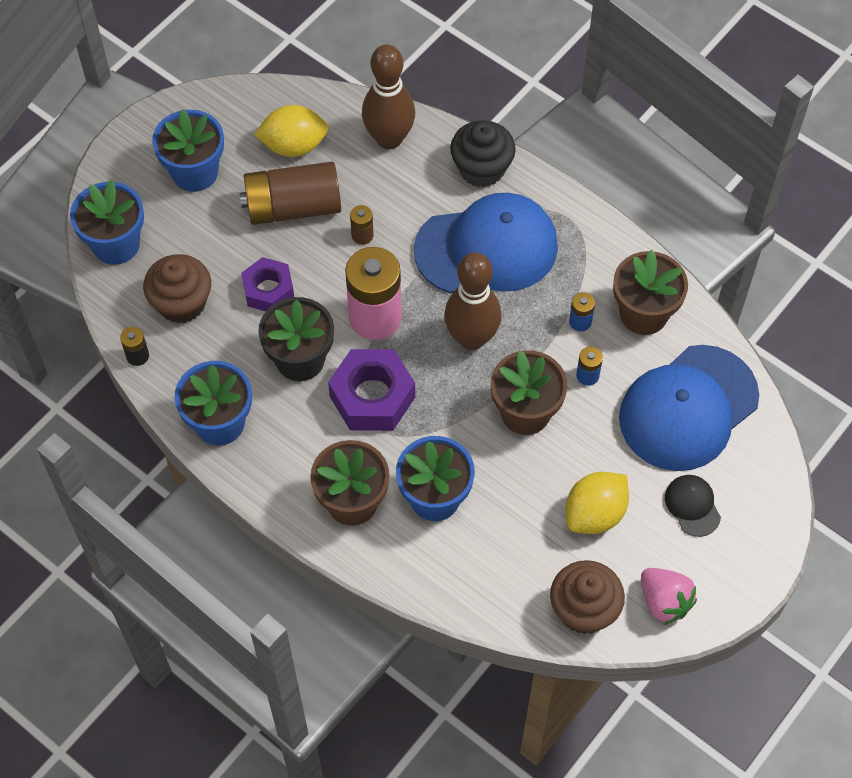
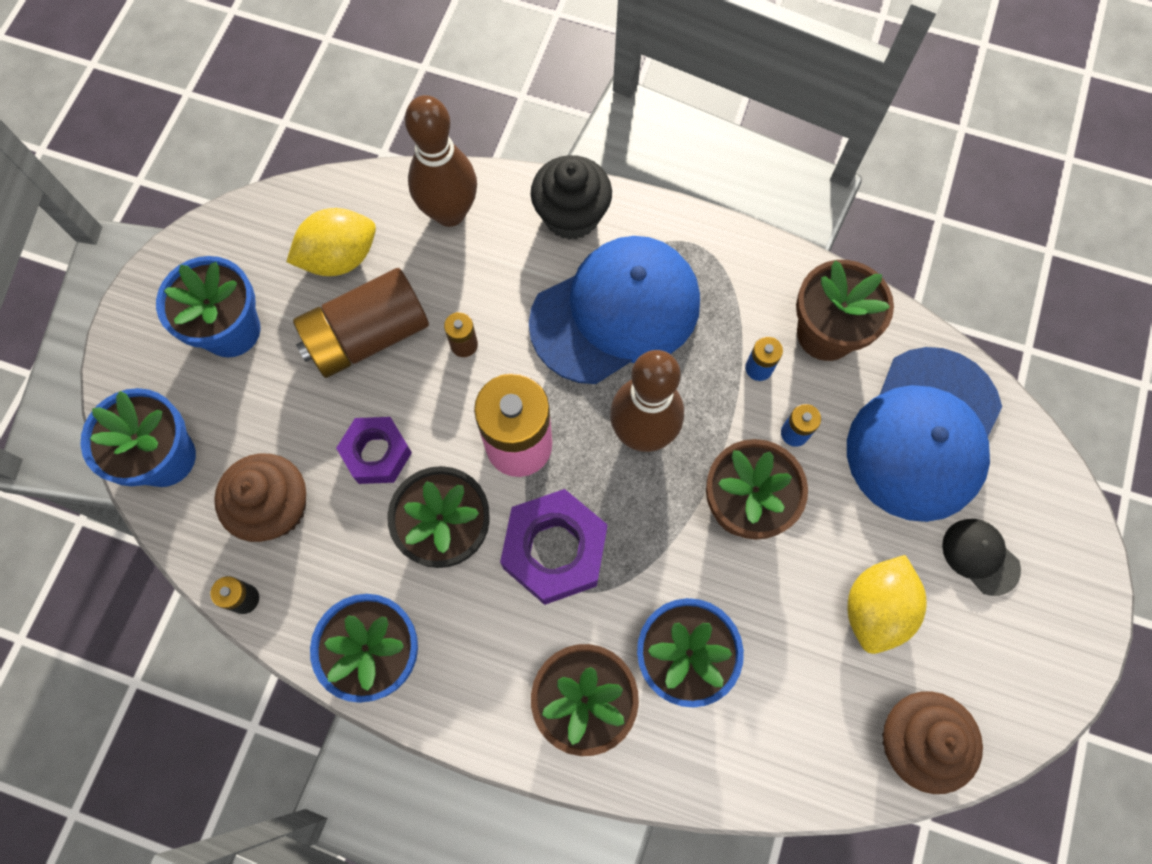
camera: 20 degrees left, 10 degrees up
pink strawberry [641,568,697,625] -> none

